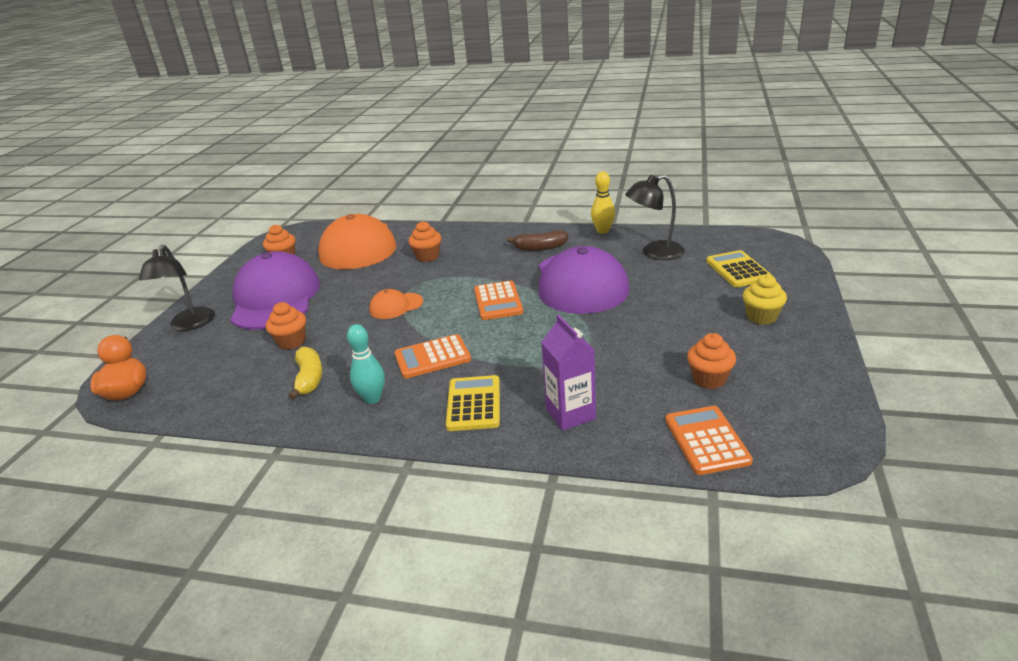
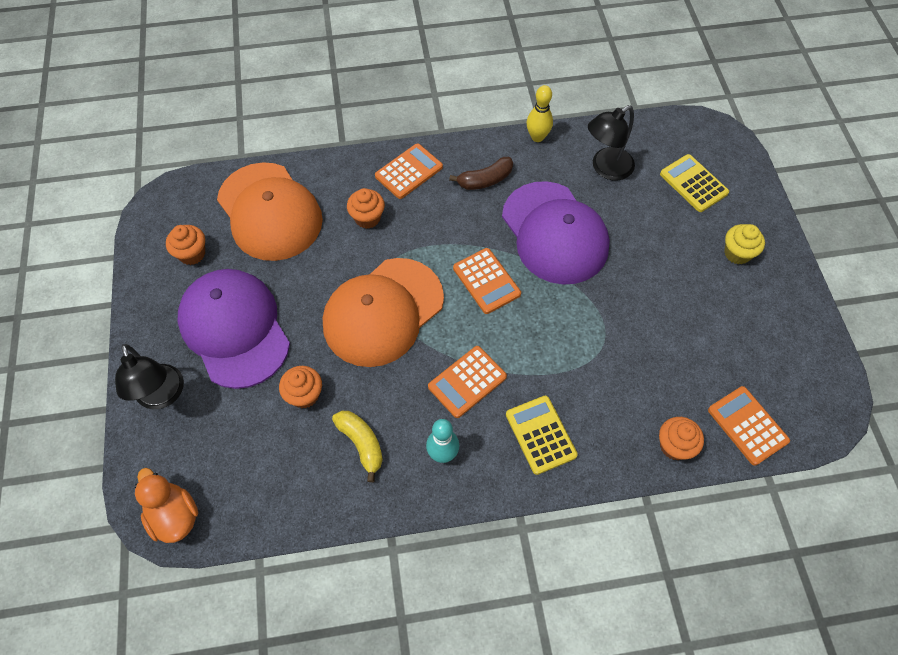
camera: 25 degrees left, 30 degrees up
orange cap [369,289,423,319] -> orange cap [323,258,444,367], size x2.24
purple carton [541,314,596,431] -> none
orange cupcake [687,333,736,389] -> orange cupcake moved to [659,417,704,460]
none -> orange calculator [375,143,443,199]

